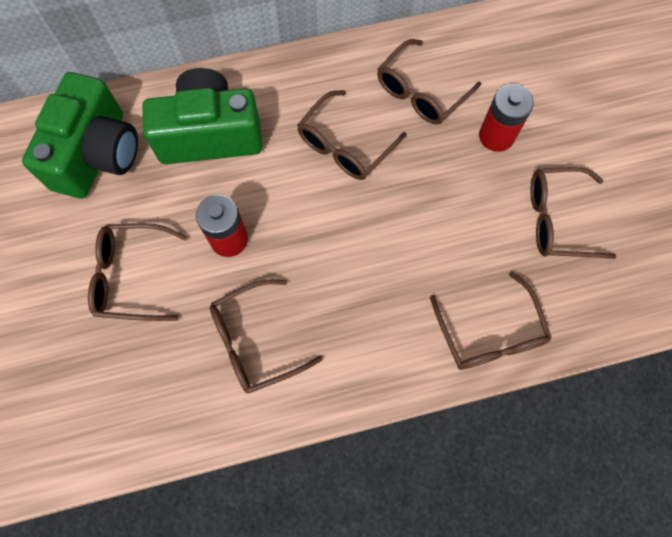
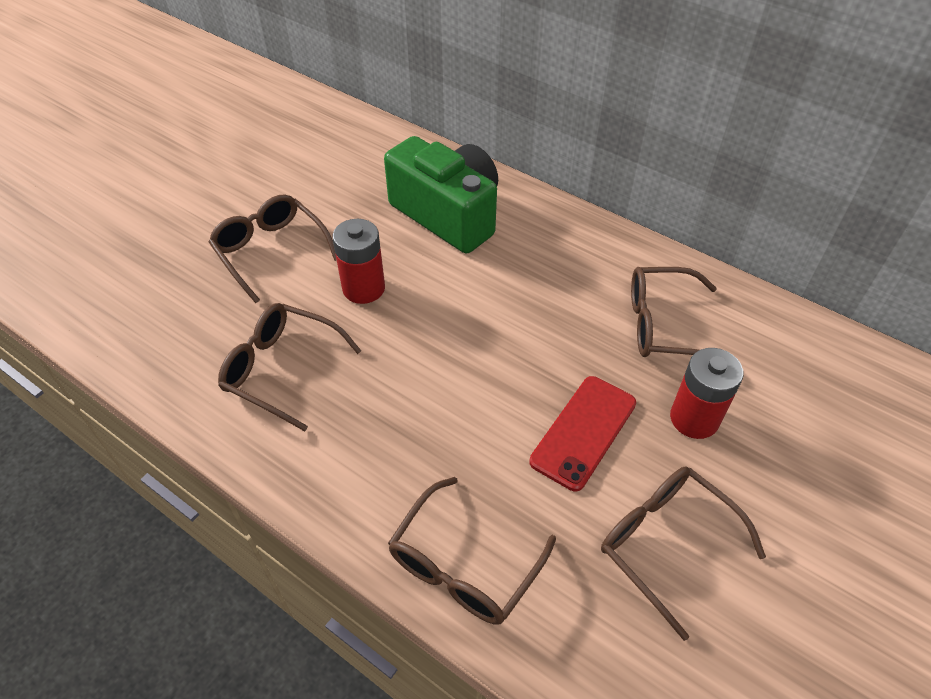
camera: 50 degrees right, 20 degrees down
green camera [22,72,138,199] -> none
brown glasses [297,90,406,180] -> none
none -> red phone [529,376,636,491]

